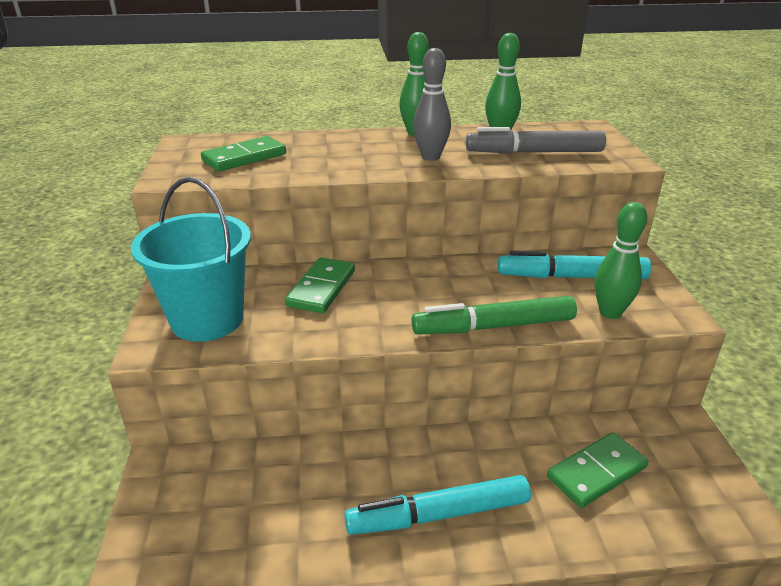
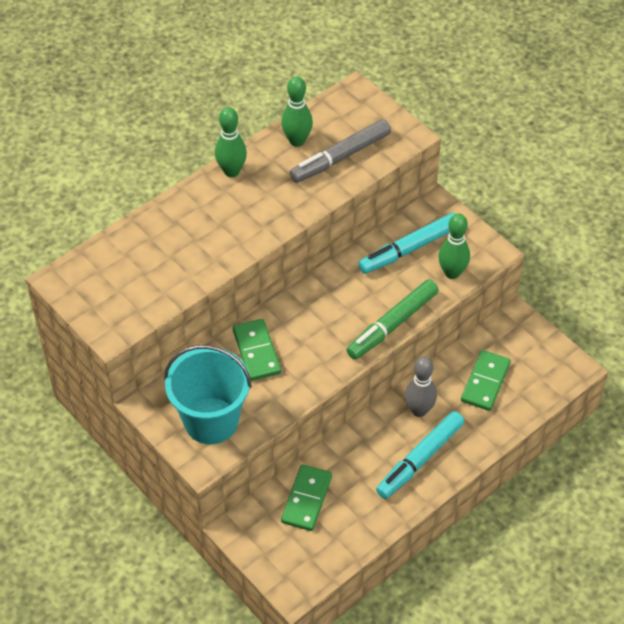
camera: 35 degrees left, 20 degrees up
green domino [201,136,286,171] -> green domino moved to [281,464,332,531]
grey bowling pin [413,48,451,161] -> grey bowling pin moved to [405,357,437,417]

